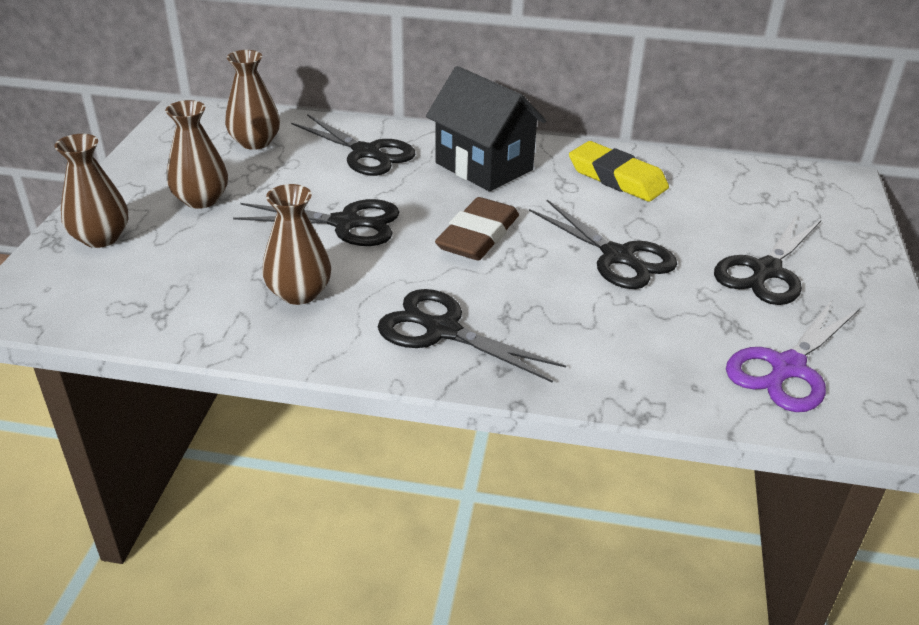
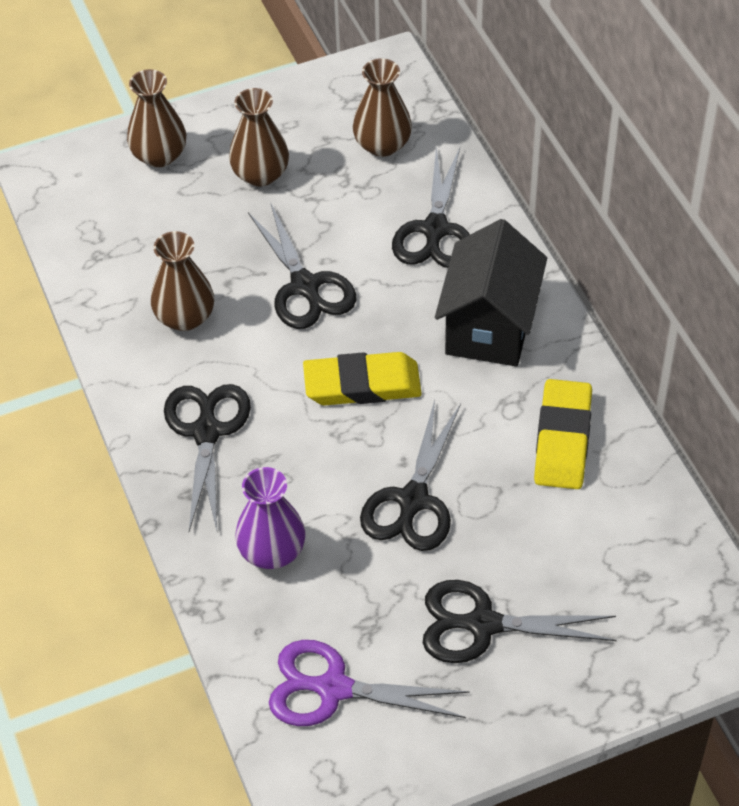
camera: 60 degrees right, 15 degrees up
brown eraser [435,197,519,260] -> yellow eraser [303,352,422,405]
none -> purple vase [235,467,305,569]

